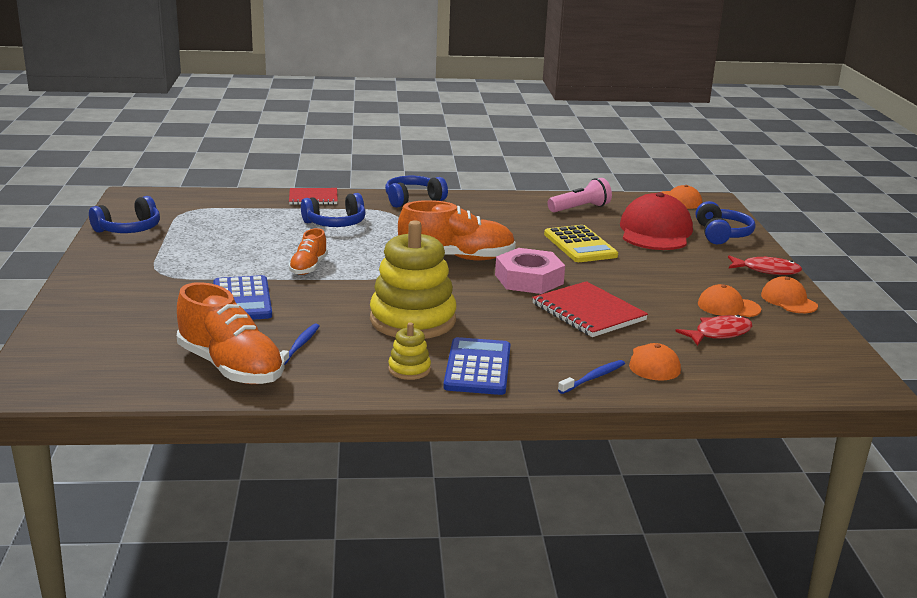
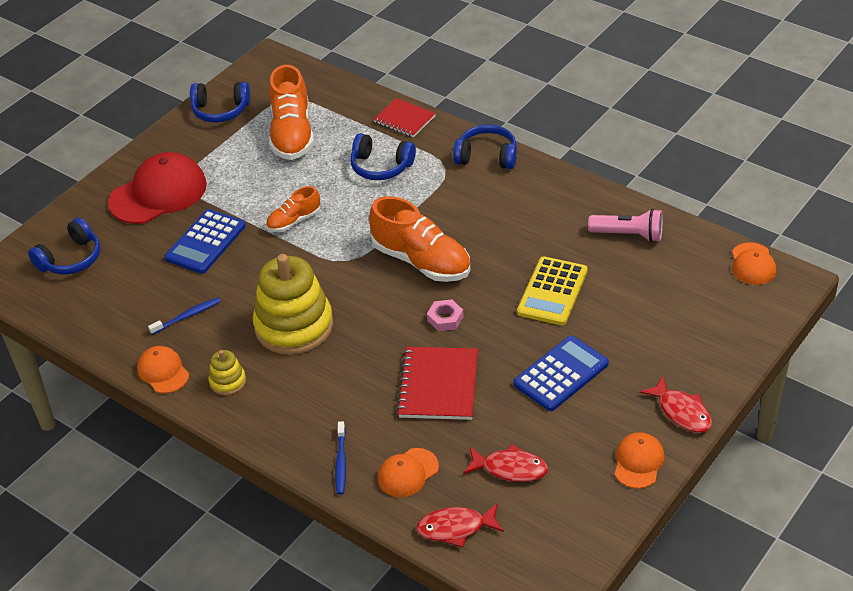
camera: 45 degrees right, 20 degrees up
orange shoe [177,282,284,384] -> orange shoe moved to [269,65,314,160]
blue calculator [443,337,511,395] -> blue calculator moved to [514,335,609,411]
pink nut [495,248,565,294] -> pink nut [427,300,464,331], size x0.52
blue toothbrush [558,360,625,394] -> blue toothbrush turned 90 degrees clockwise [335,421,346,495]
red cap [620,192,693,250] -> red cap moved to [108,152,207,224]
blue headphones [696,201,755,244] -> blue headphones moved to [28,218,100,274]
orange cap [698,284,761,317] -> orange cap moved to [137,346,189,393]
none -> red fish [416,503,504,547]

